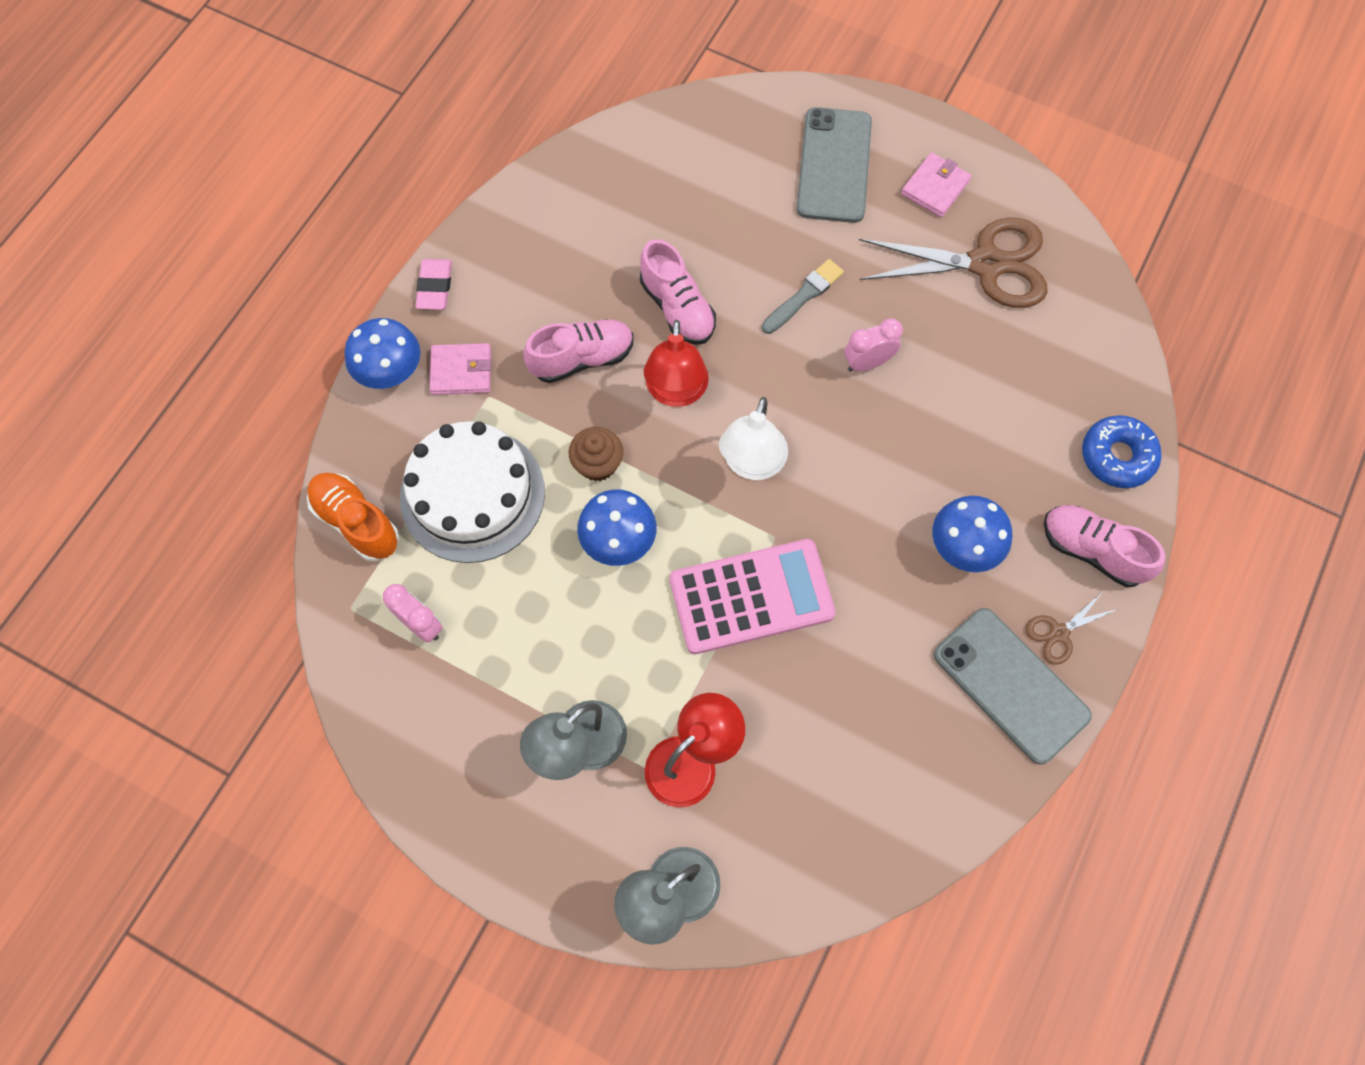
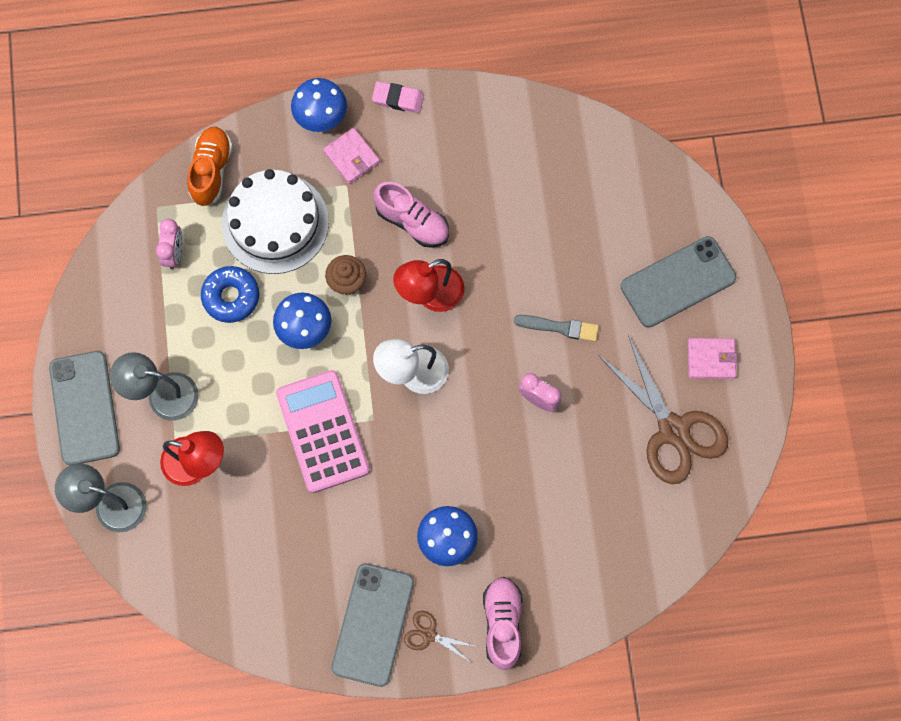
camera: 55 degrees right, 5 degrees up
pink eraser [415,259,452,310] -> pink eraser turned 45 degrees clockwise [372,81,424,113]
pink shoe [640,239,716,345] -> none
pink calculator [670,539,836,654] -> pink calculator turned 150 degrees counterclockwise [276,370,370,493]
blue donut [1082,415,1162,488] -> blue donut moved to [201,266,259,323]
none -> grey phone [49,351,120,465]

